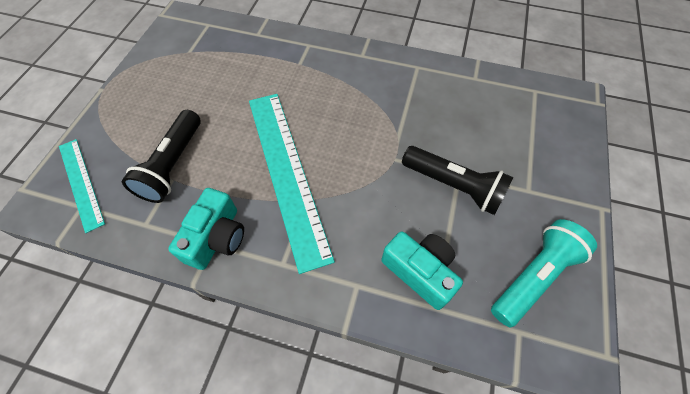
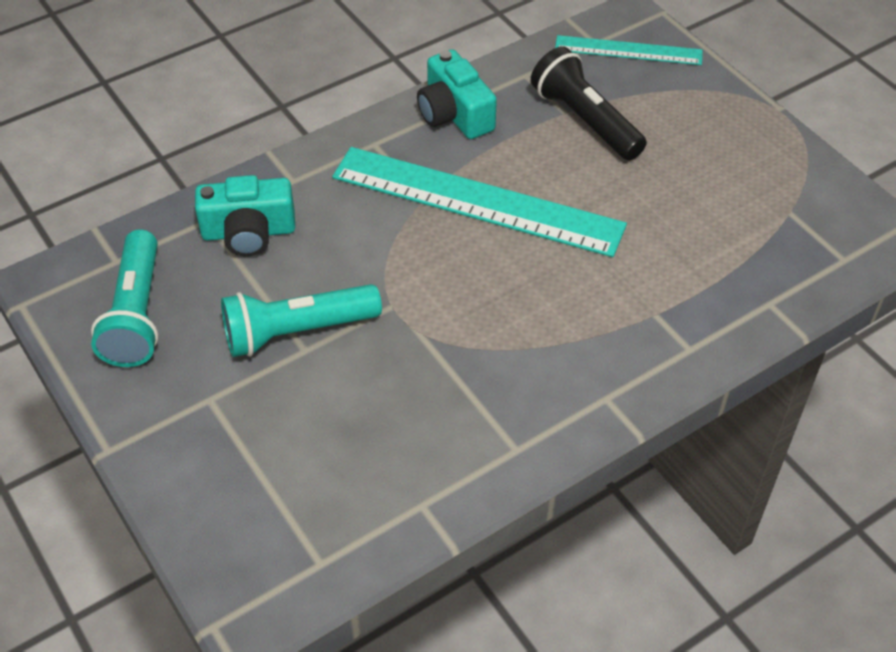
camera: 130 degrees right, 10 degrees down
black flashlight [402,146,513,215] -> turquoise flashlight [221,284,382,357]

